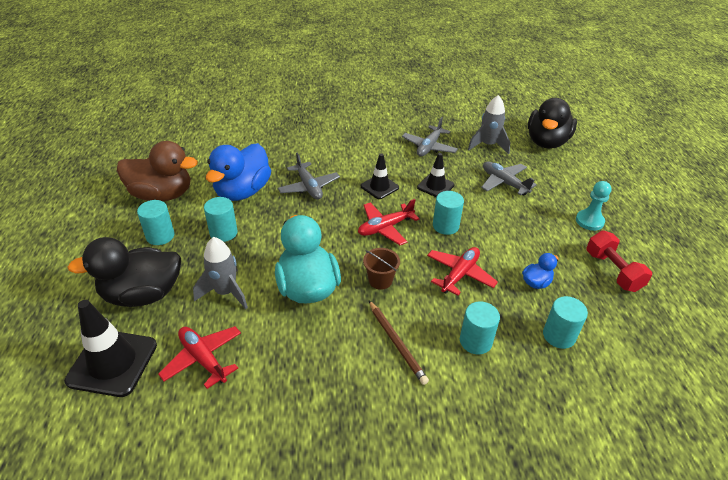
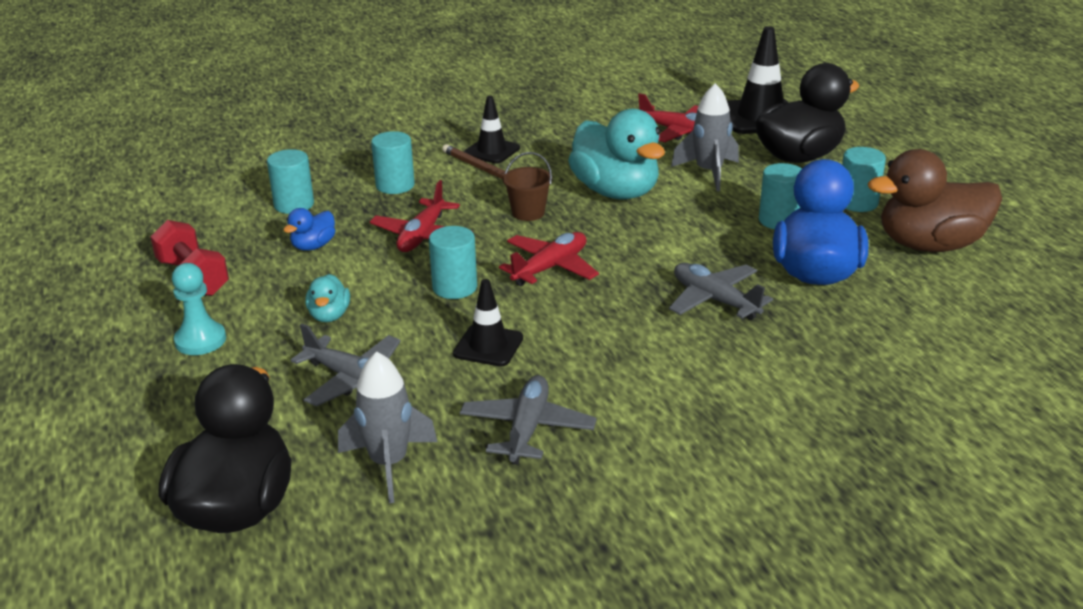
camera: 165 degrees right, 10 degrees down
black traffic cone [361,153,399,199] -> black traffic cone moved to [464,96,520,164]
none -> turquoise duck [305,274,350,322]

